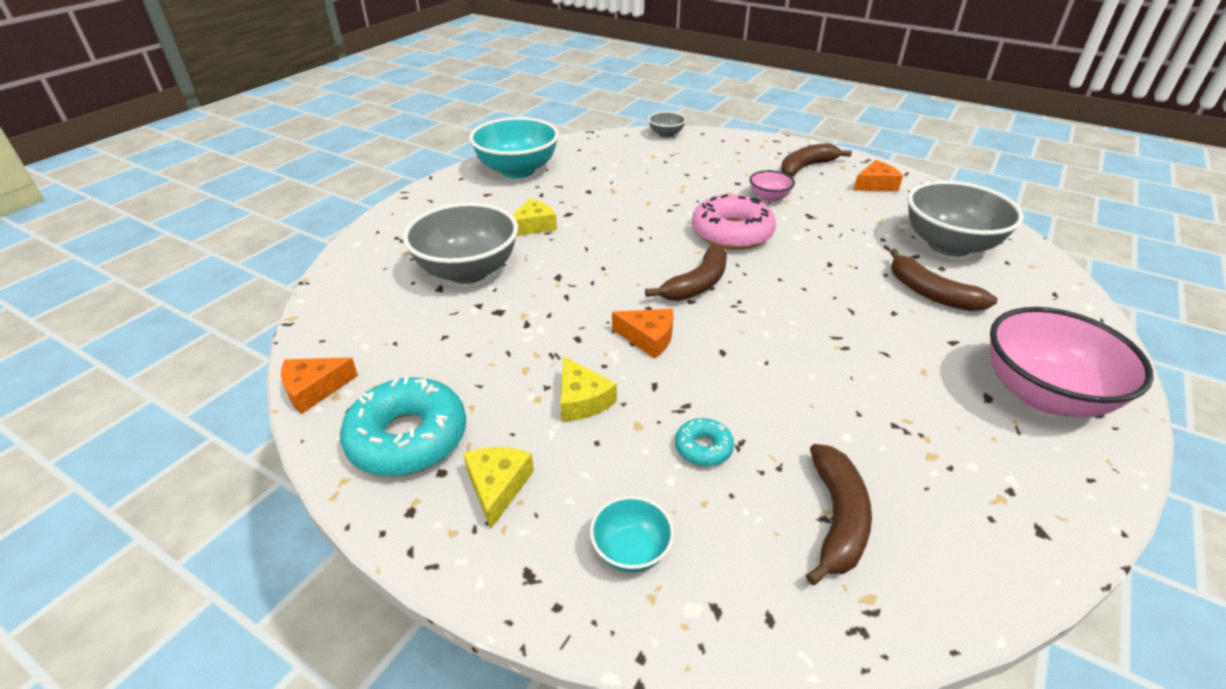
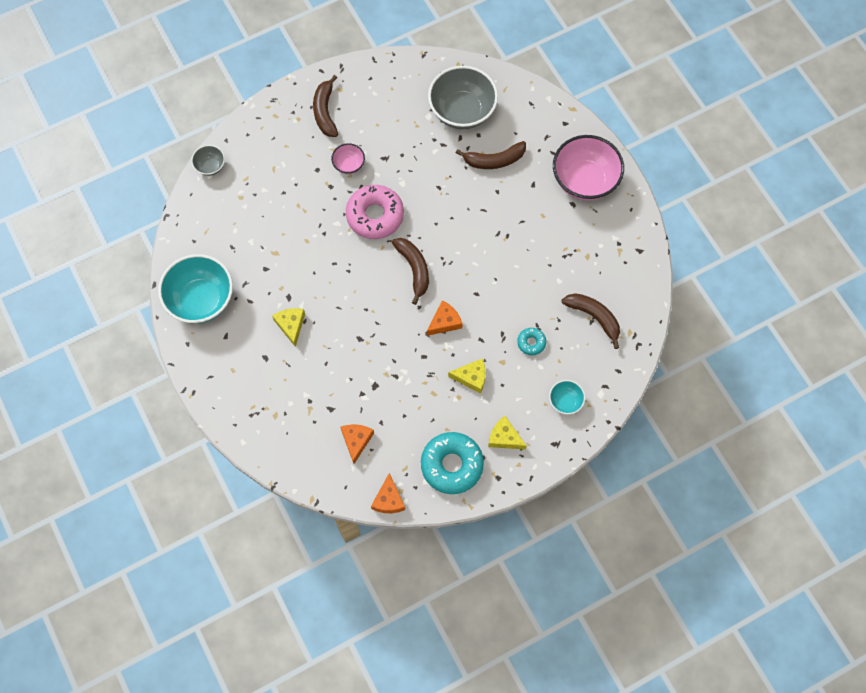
camera: 60 degrees left, 30 degrees up
grey bowl [403,203,518,284] -> none
orange cheese [854,160,903,191] -> orange cheese moved to [340,424,374,464]

